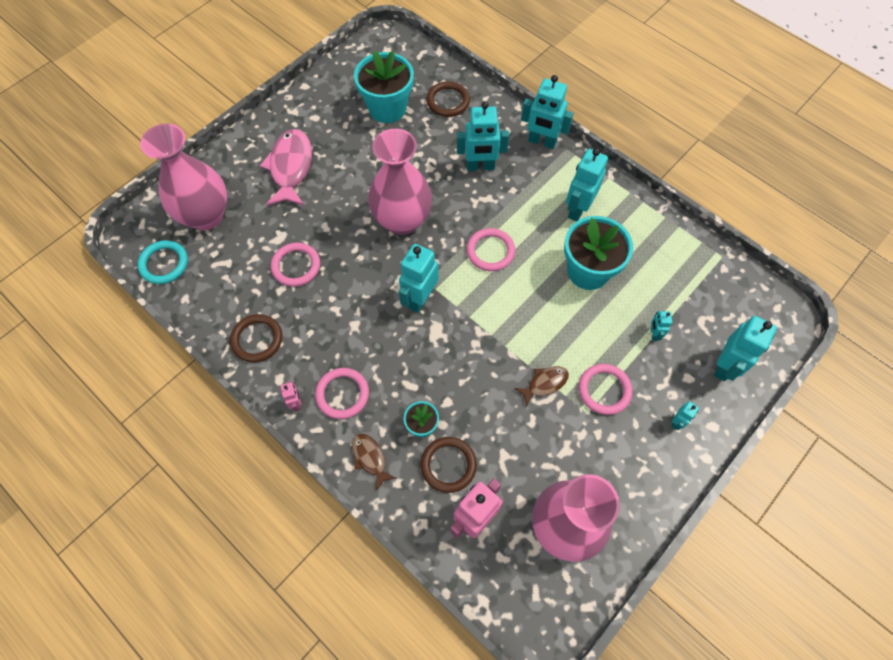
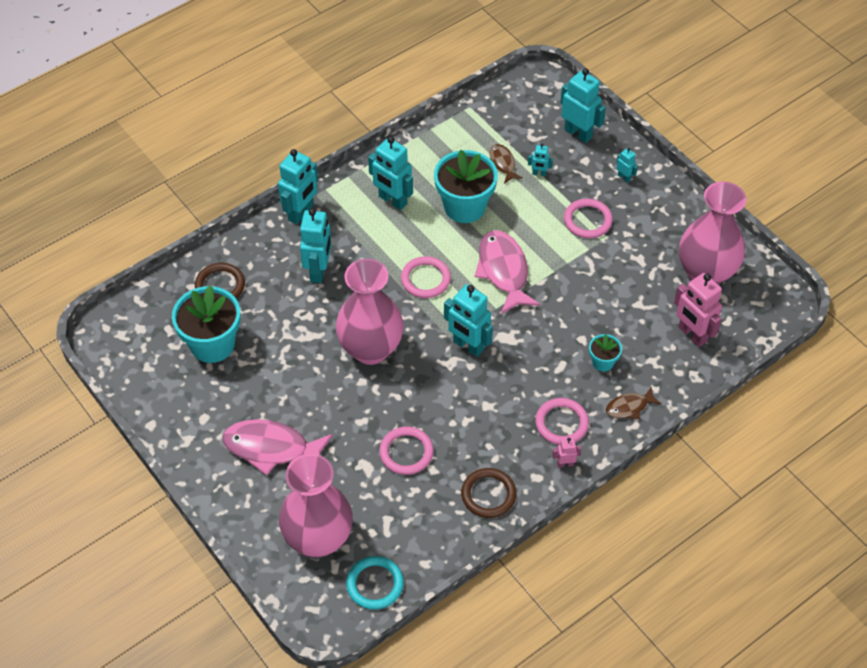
camera: 80 degrees left, 10 degrees down
brown ring [421,437,477,493] -> none
brown fish [514,366,569,407] -> brown fish moved to [489,144,523,184]
none -> pink fish [475,231,540,314]

